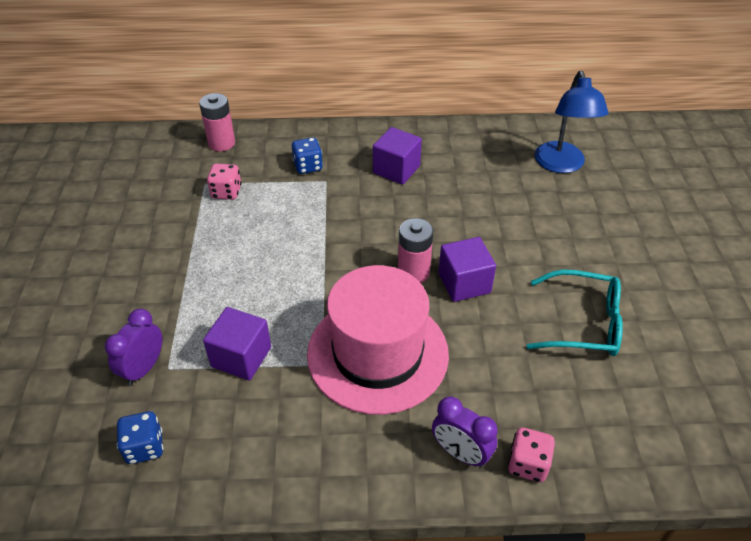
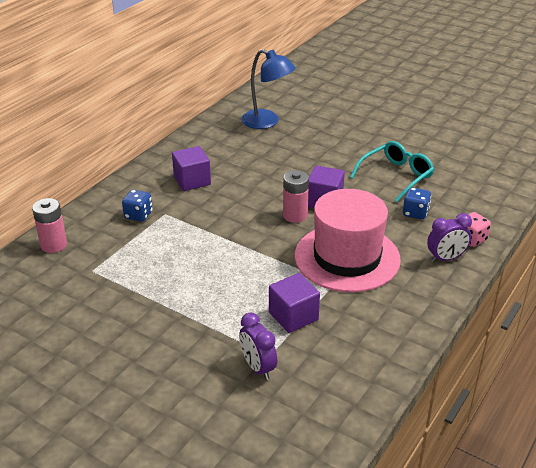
camera: 55 degrees left, 10 degrees down
blue dice [117,411,163,464] -> blue dice moved to [403,187,431,219]
pink dice [207,164,242,200] -> none

